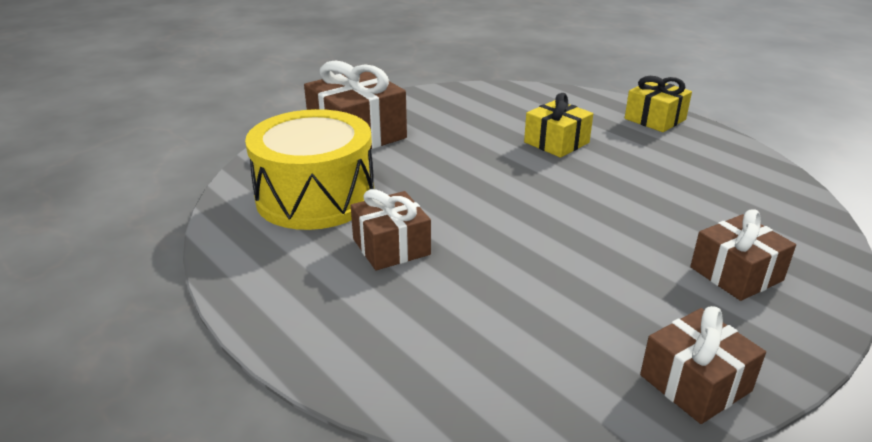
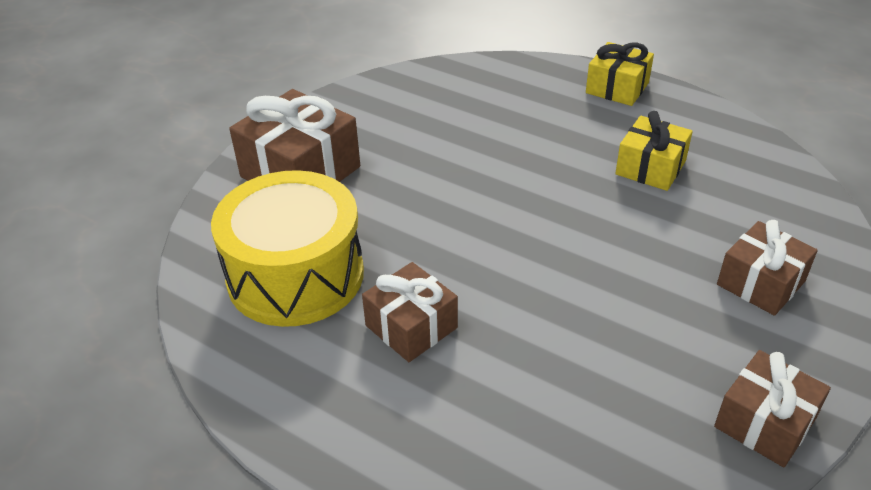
camera: 15 degrees left, 10 degrees up
yellow gift [524,93,593,158] -> yellow gift moved to [615,111,693,191]

